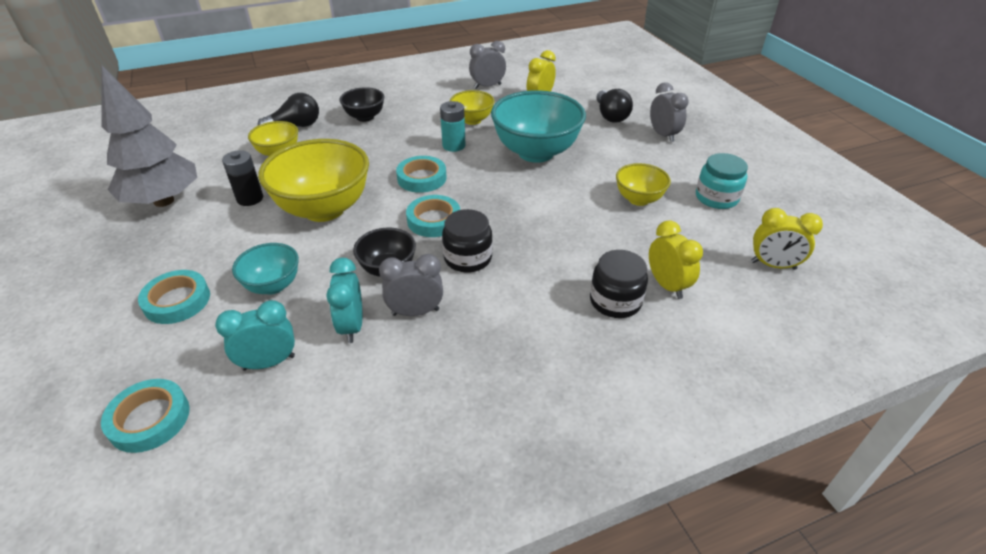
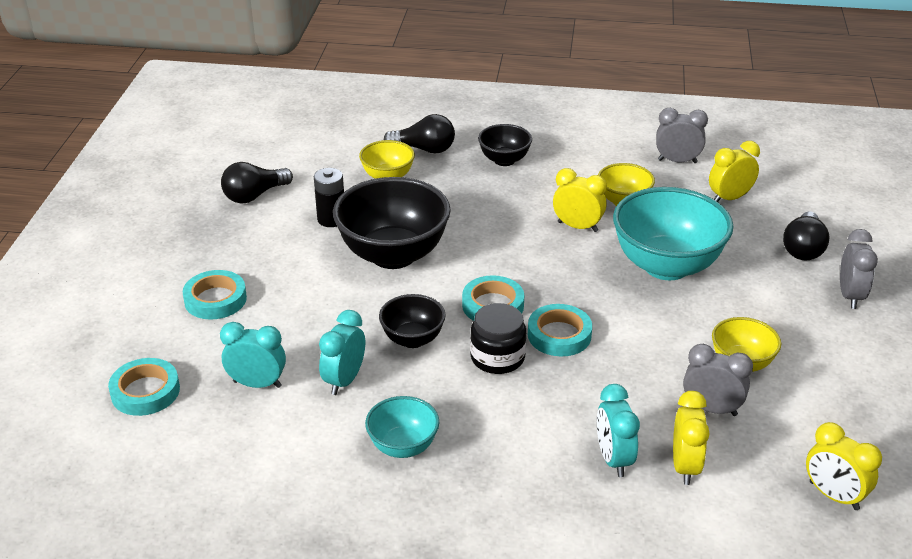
camera: 30 degrees right, 5 degrees down
grey tree [102,66,197,207] -> black light bulb [221,162,293,204]
turquoise bowl [232,243,299,294] -> turquoise bowl moved to [365,396,439,458]
yellow bowl [258,139,369,222] -> black bowl [333,177,450,269]
grey clock [379,254,443,316] -> grey clock moved to [683,344,753,416]
turquoise tape [396,156,446,193] -> turquoise tape moved to [528,304,592,356]
turquoise battery [440,101,465,152] -> yellow clock [553,168,607,232]
black jar [590,250,648,318] -> turquoise clock [597,384,640,477]
turquoise jar [696,153,748,209] -> none

